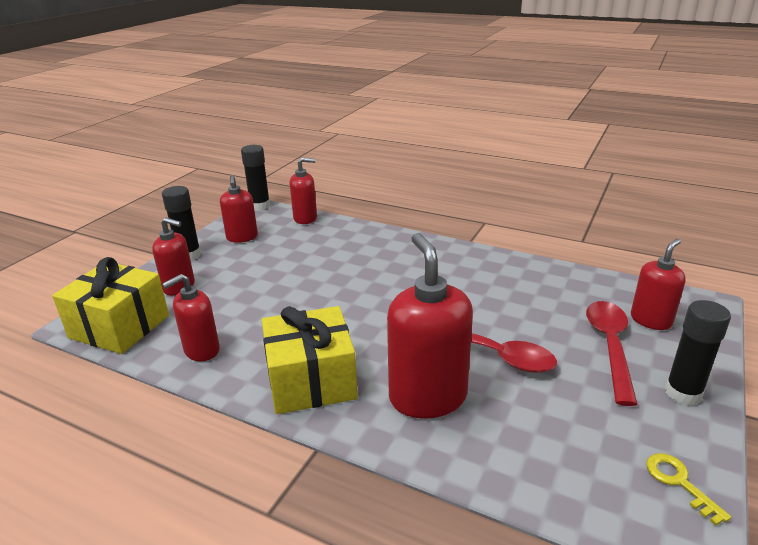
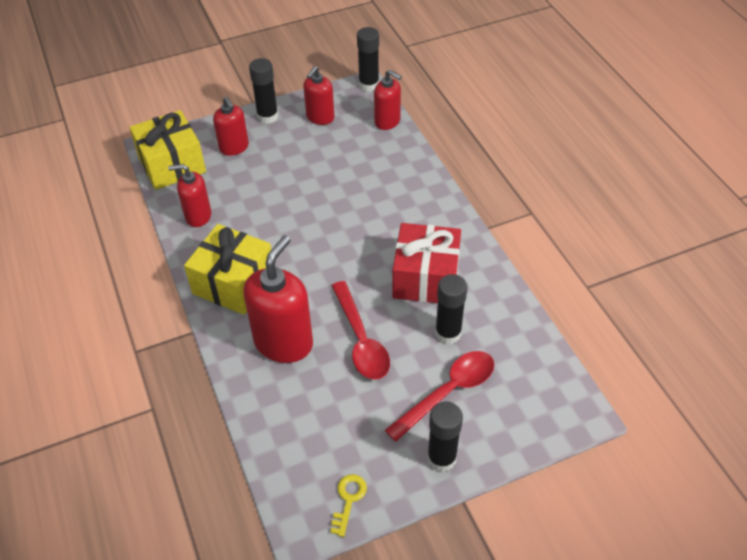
camera: 40 degrees right, 20 degrees up
red soap dispenser [631,239,686,330] -> none
none -> red gift [392,223,461,303]
none -> black glue stick [435,274,467,344]

